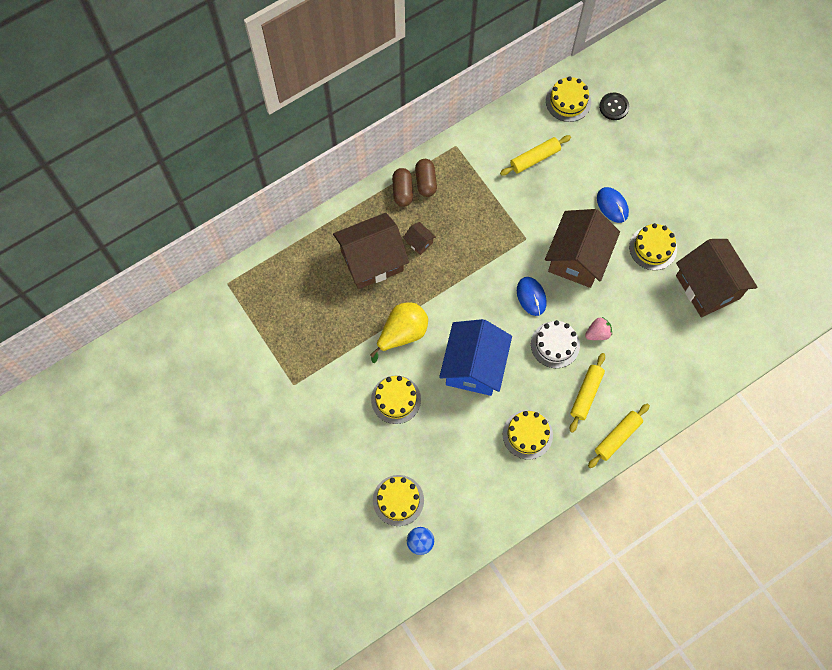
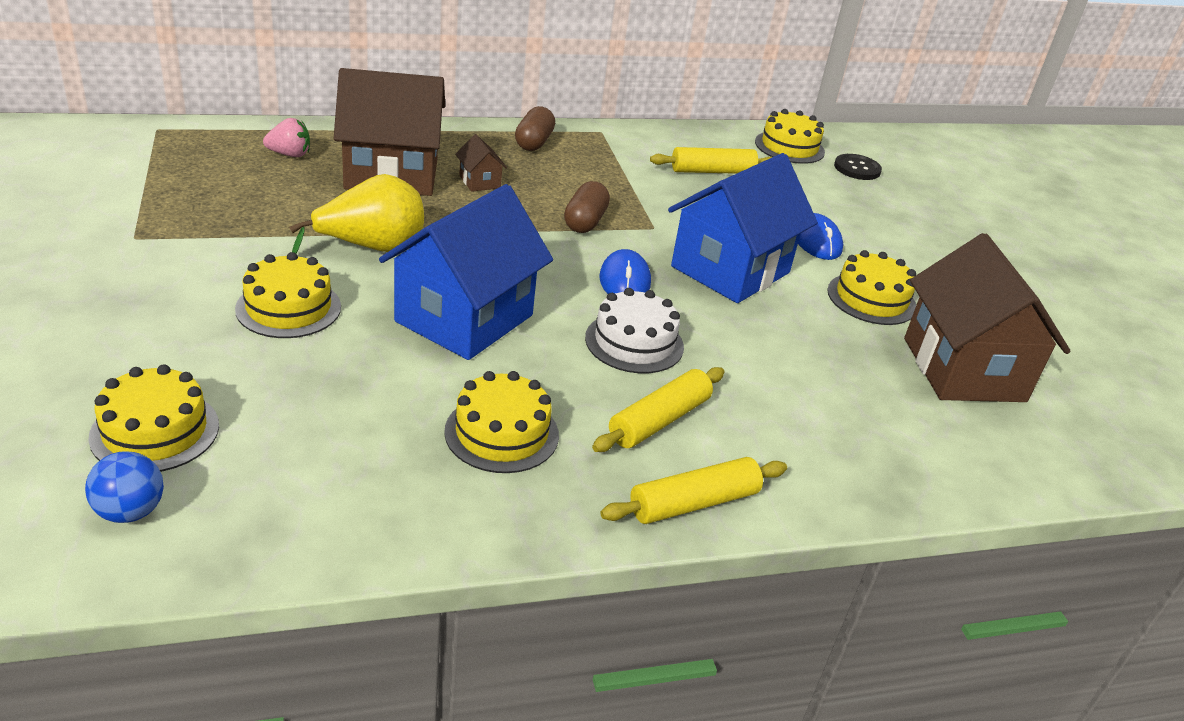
camera: 15 degrees right, 35 degrees down
brown capsule [392,168,413,207] -> brown capsule moved to [564,181,610,233]
brown house [545,209,620,288] -> blue house [668,153,818,303]
pink strawberry [585,317,612,340] -> pink strawberry moved to [263,118,310,157]

